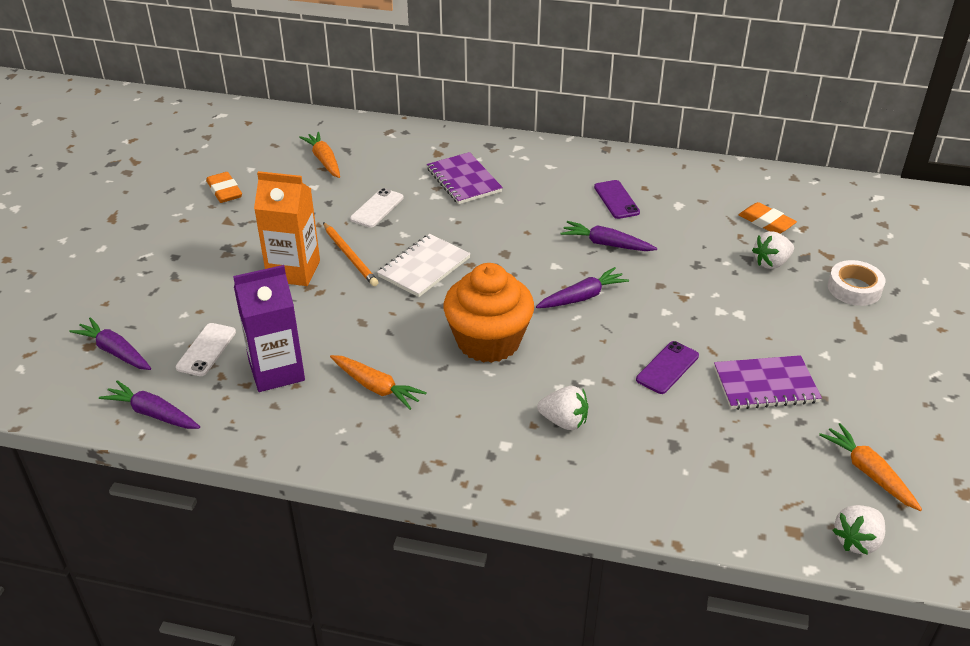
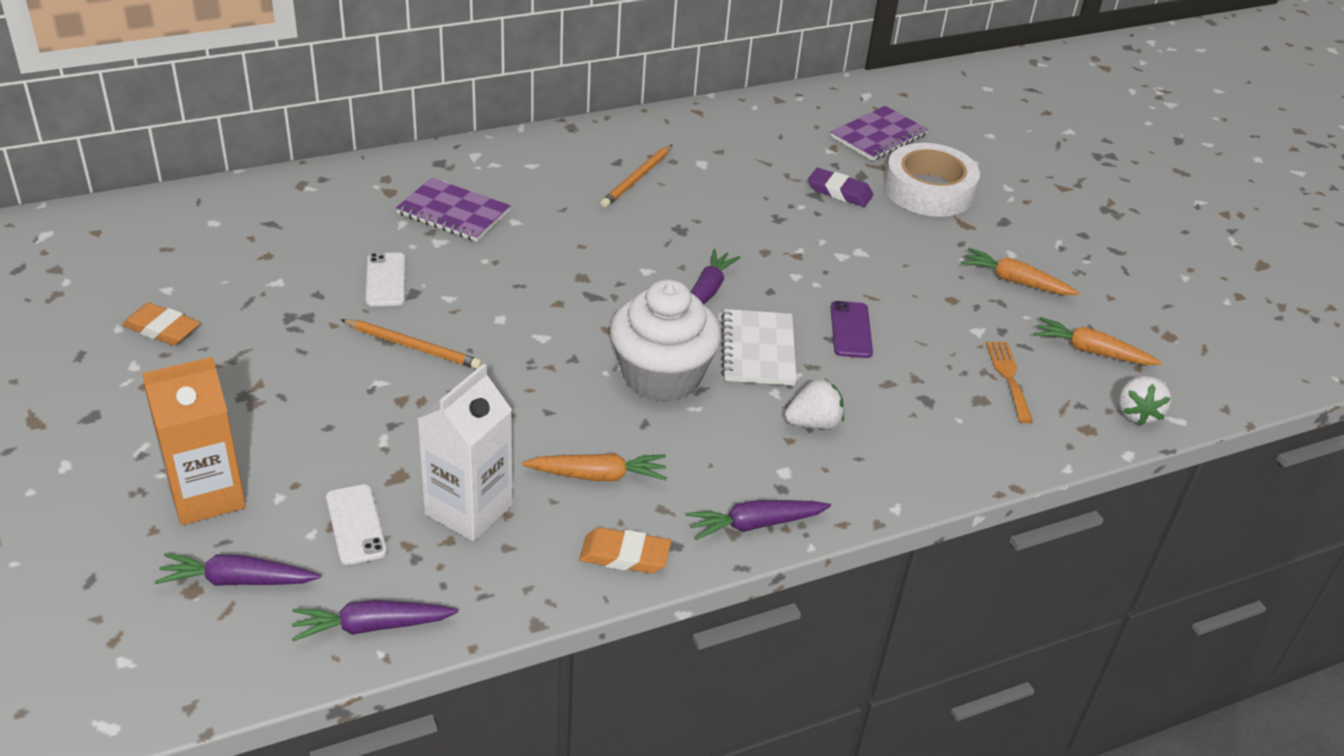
camera: 40 degrees left, 0 degrees up
purple carton [233,265,305,392] -> white carton [418,364,513,542]
orange carton [254,171,320,286] -> orange carton moved to [142,357,246,525]
orange carrot [299,132,340,178] -> orange carrot moved to [961,248,1079,295]
white notebook [377,234,471,297] -> white notebook moved to [721,309,797,386]
orange cupcake [443,263,534,363] -> white cupcake [610,279,721,402]
purple carrot [560,221,657,251] -> purple carrot moved to [686,500,831,540]
purple phone [594,180,640,219] -> orange pencil [600,144,673,208]
purple notebook [714,355,822,410] -> purple notebook moved to [831,106,928,161]
orange eraser [739,202,797,234] -> orange eraser moved to [579,527,671,573]
white strawberry [752,231,794,269] -> purple eraser [808,168,873,207]
white tape [828,260,885,306] -> white tape [884,143,980,217], size x1.61
none -> orange fork [986,341,1033,423]

